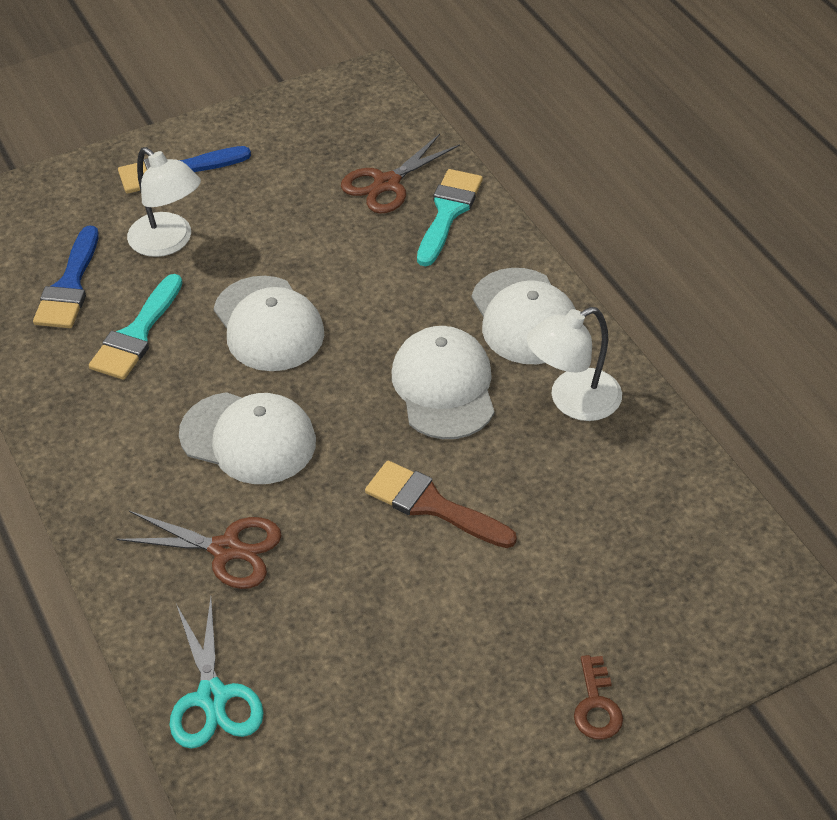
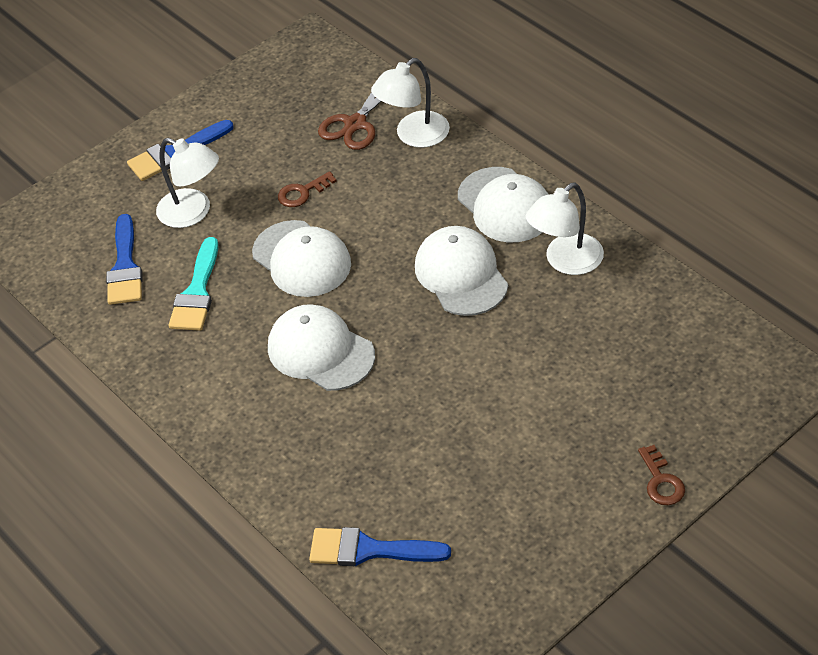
camera: 10 degrees left, 0 degrees up
brown scissors [117,511,282,589] -> none
turquoise scissors [170,597,264,749] -> blue brush [309,527,451,566]
white cap [179,392,316,484] -> white cap turned 150 degrees counterclockwise [268,304,375,391]
brown brush [365,461,517,548] -> none
turquoise brush [417,169,483,266] -> white lamp [371,58,450,148]
none -> brown key [278,171,337,207]

